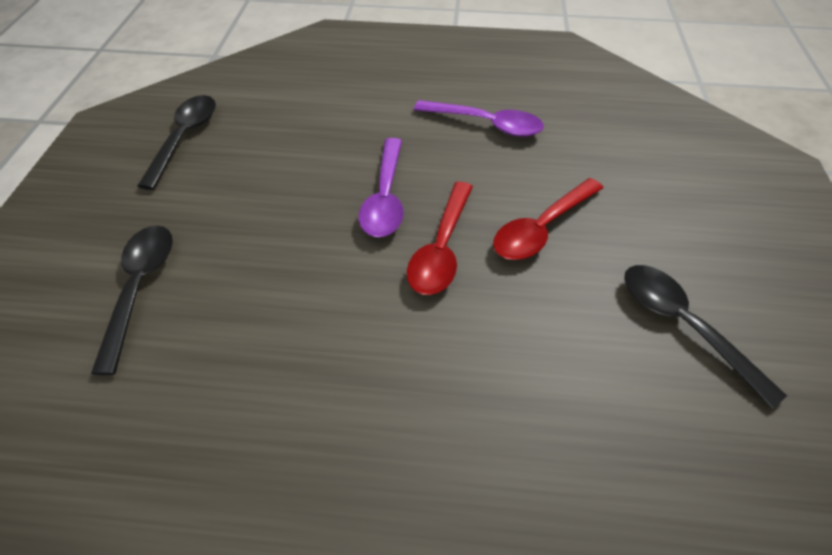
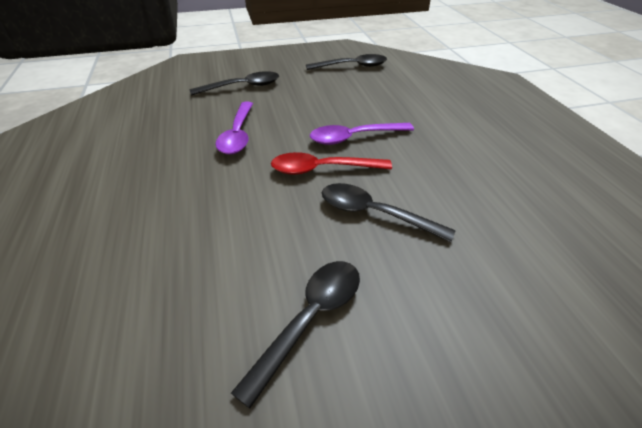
camera: 70 degrees right, 10 degrees down
purple spoon [414,100,544,137] -> purple spoon moved to [215,102,253,155]
red spoon [493,178,603,260] -> black spoon [322,183,456,242]

